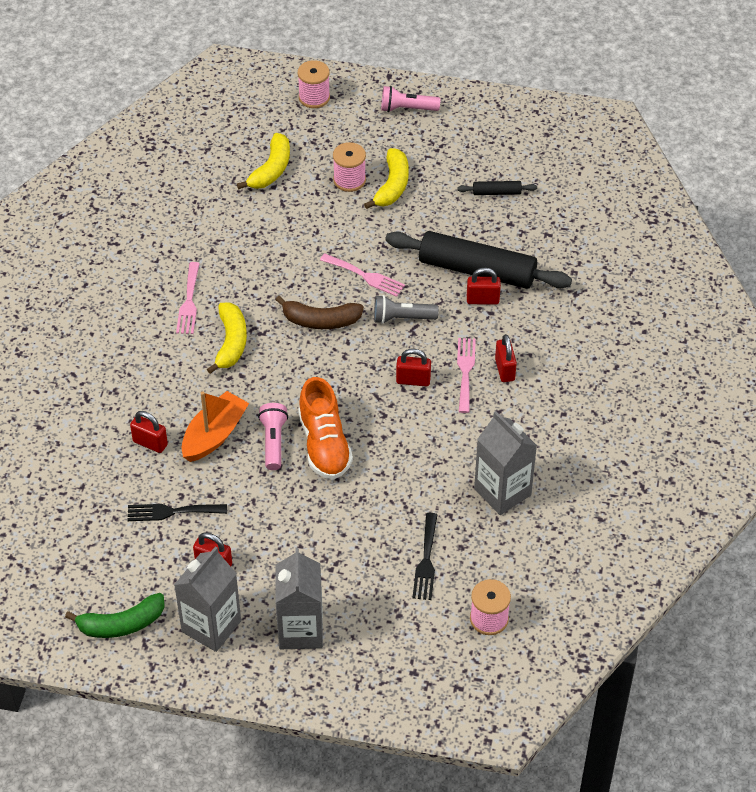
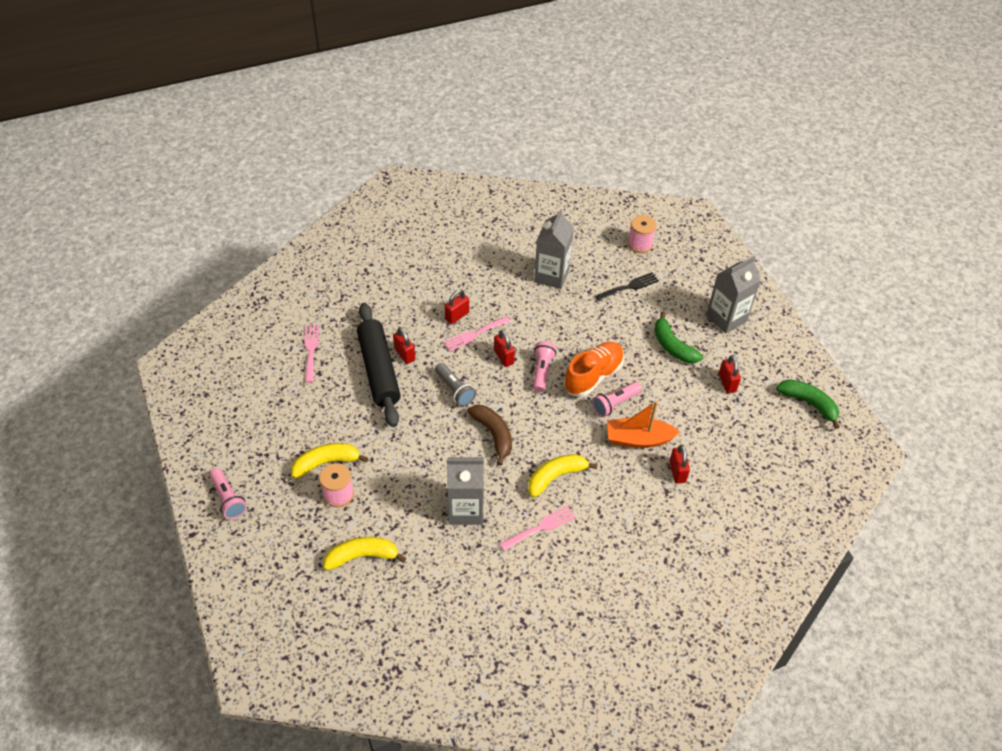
camera: 125 degrees left, 0 degrees up
black fork [128,504,227,521] -> none
grey carton [174,546,241,652] -> grey carton moved to [447,458,484,525]
pink spool [298,60,330,108] -> none
pink fork [320,253,405,297] -> pink fork moved to [304,325,319,383]
black rolling pin [457,181,537,195] -> none
none -> pink flashlight [533,341,556,392]
none -> green banana [654,311,703,363]

